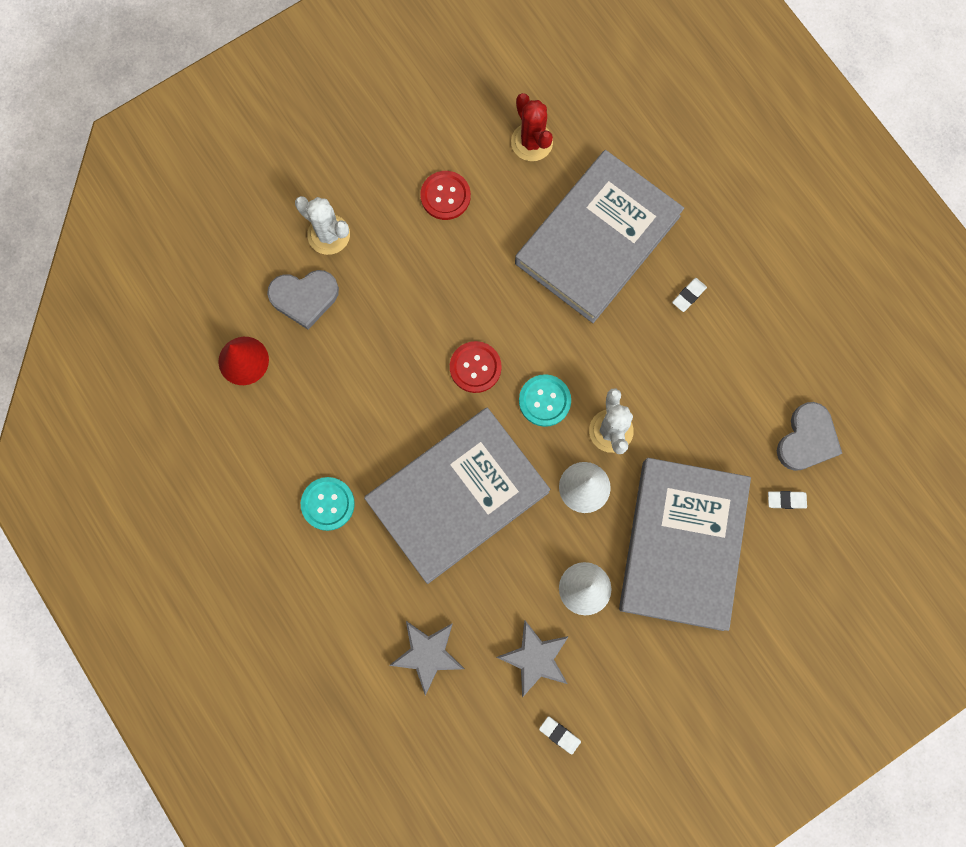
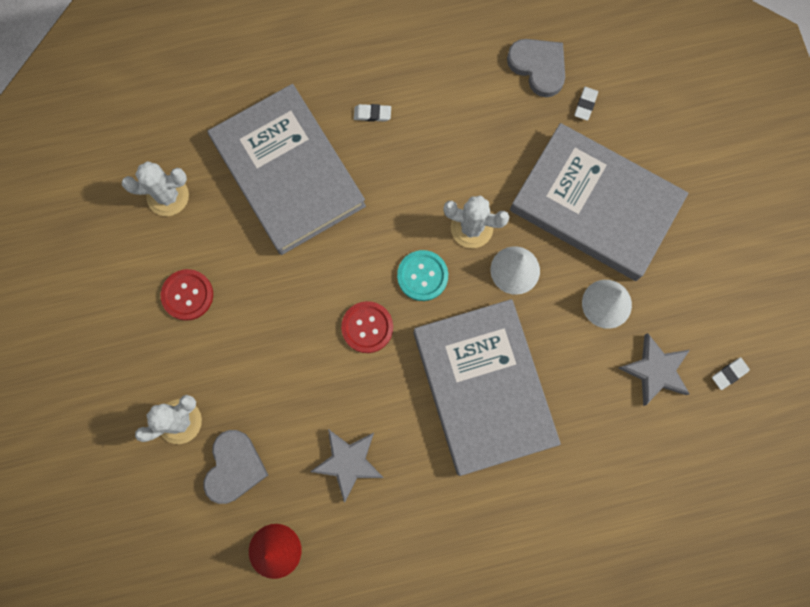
camera: 70 degrees left, 0 degrees up
turquoise button [301,477,355,531] -> none
grey star [389,621,464,696] -> grey star moved to [310,429,384,502]
red cactus [511,93,553,161] -> white cactus [122,161,189,216]
white eraser [672,278,707,312] -> white eraser turned 60 degrees counterclockwise [354,104,391,122]

